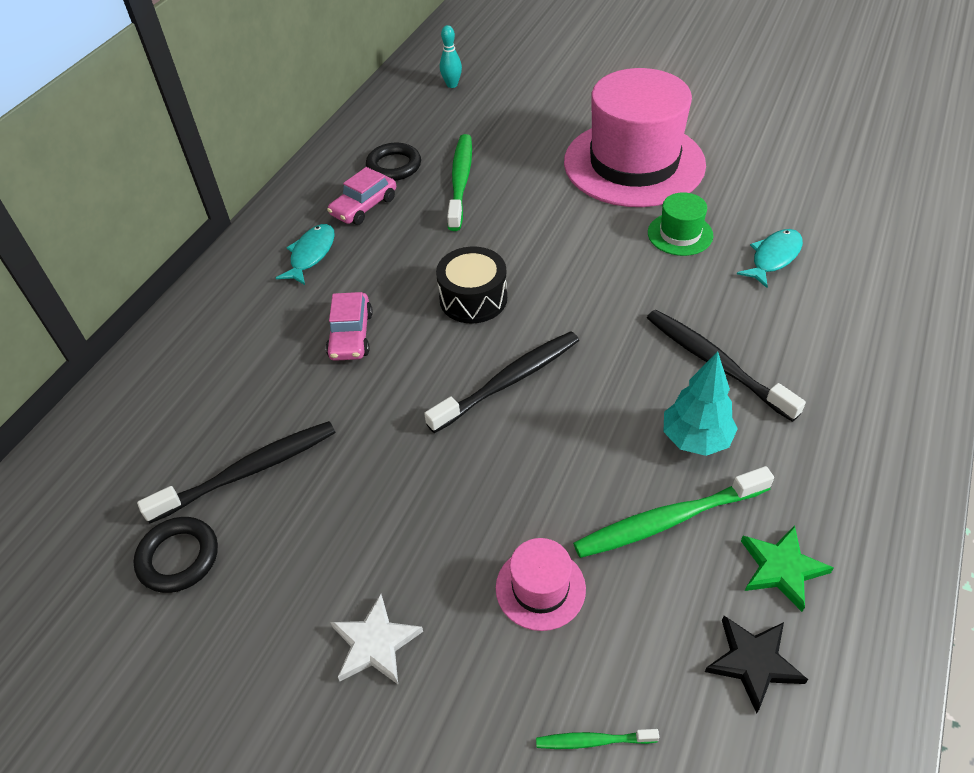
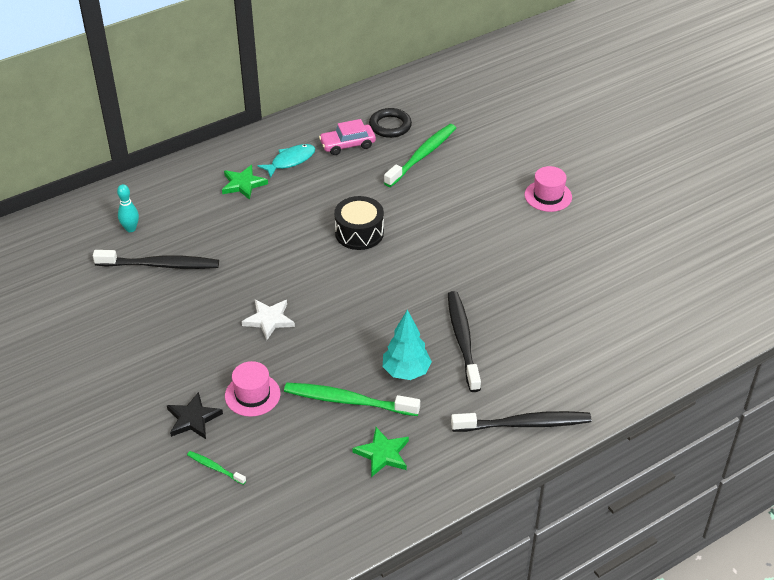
camera: 30 degrees right, 5 degrees down
black ring [134,517,218,593] -> none
pink car [326,292,373,361] -> none
white star [330,594,423,684] -> white star moved to [242,300,295,340]
black toothbrush [424,331,579,433] -> black toothbrush moved to [451,411,591,432]
turquoise bowling pin [440,25,462,88] -> turquoise bowling pin moved to [117,184,139,232]
pink hat [564,68,706,207] -> pink hat [525,166,572,212], size x0.42
green hat [648,192,713,256] -> none
black star [705,616,808,714] -> black star moved to [167,392,223,439]
turquoise fish [737,229,803,288] -> none
none -> green star [222,165,268,200]

